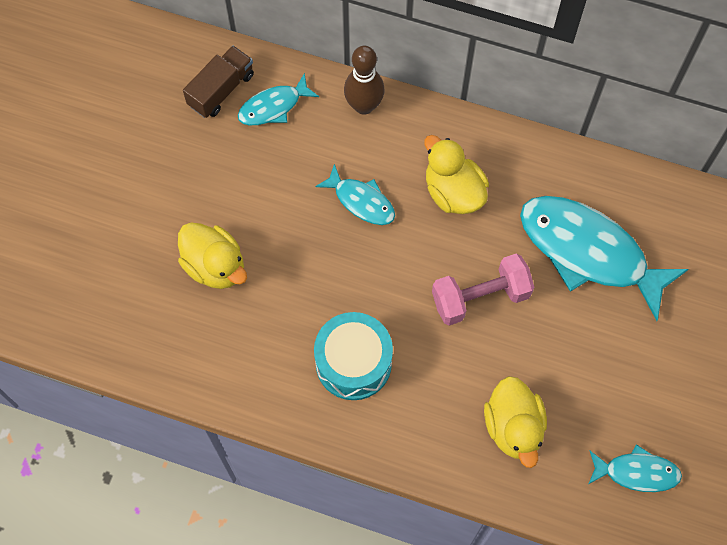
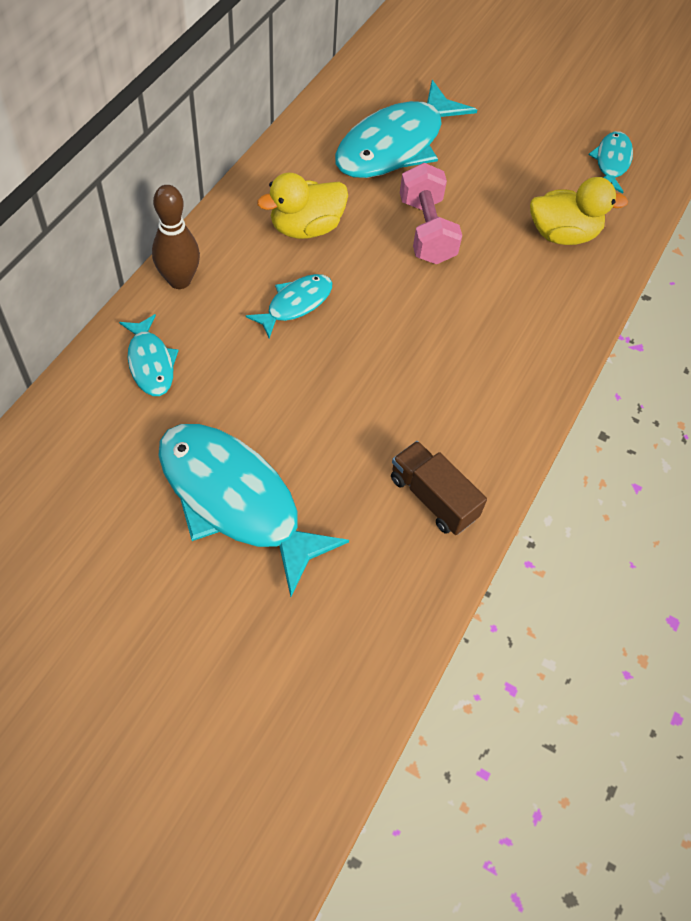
camera: 85 degrees left, 10 degrees down
yellow duck [178,223,247,289] -> none
brown truck [183,46,254,118] -> brown truck moved to [391,441,487,535]
turquoise drum [314,312,393,400] -> none
none -> turquoise fish [158,424,349,597]

